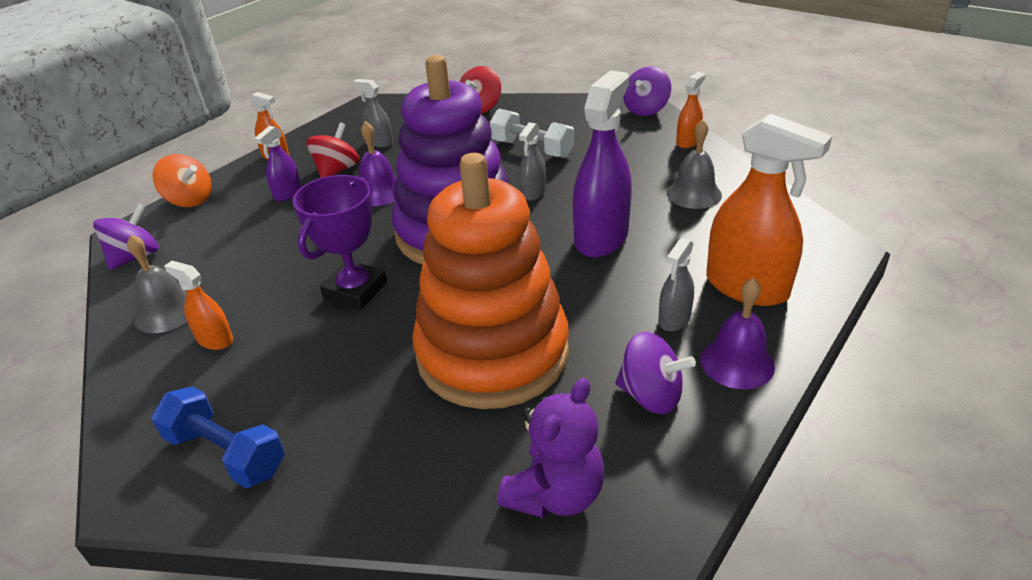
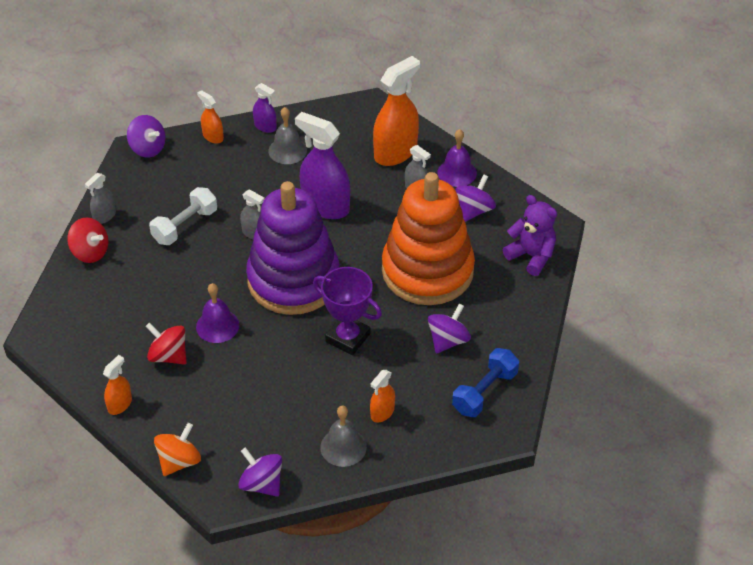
camera: 85 degrees left, 10 degrees up
purple spray bottle [254,126,301,201] -> purple spray bottle moved to [253,83,277,133]
grey spray bottle [353,79,393,147] -> grey spray bottle moved to [85,173,116,224]
none -> purple spinning top [428,304,471,353]

